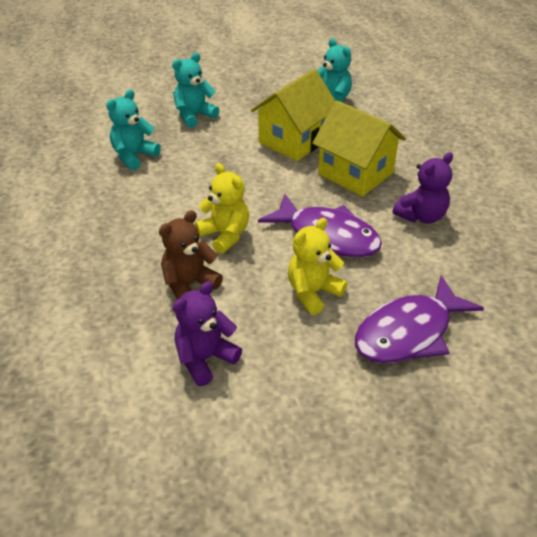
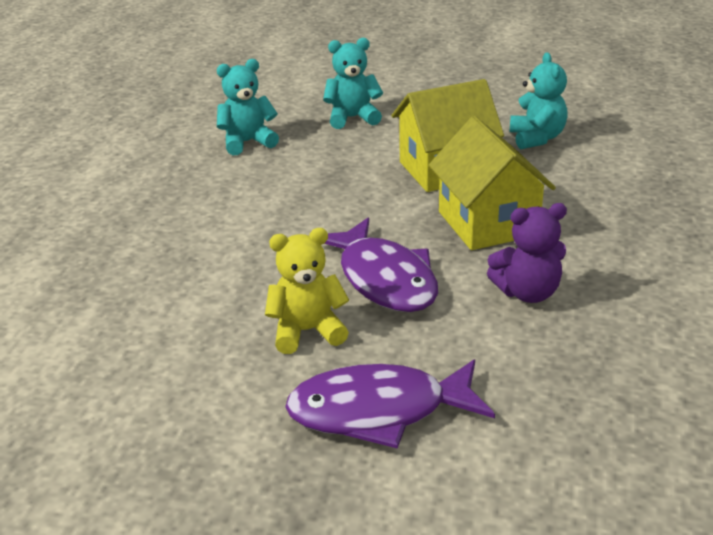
camera: 30 degrees right, 10 degrees down
brown teddy bear [159,210,223,299] -> none
purple teddy bear [173,281,242,386] -> none
yellow teddy bear [195,163,249,254] -> none

